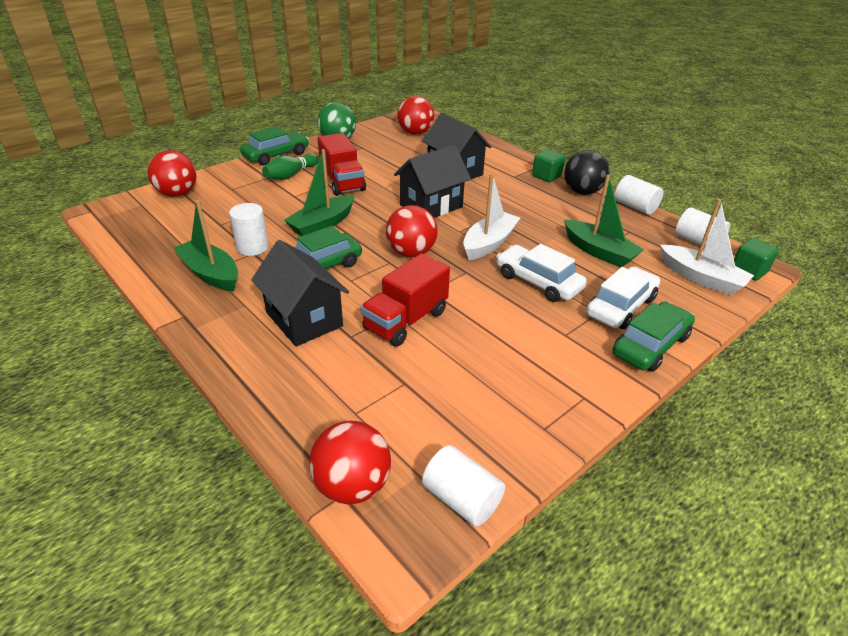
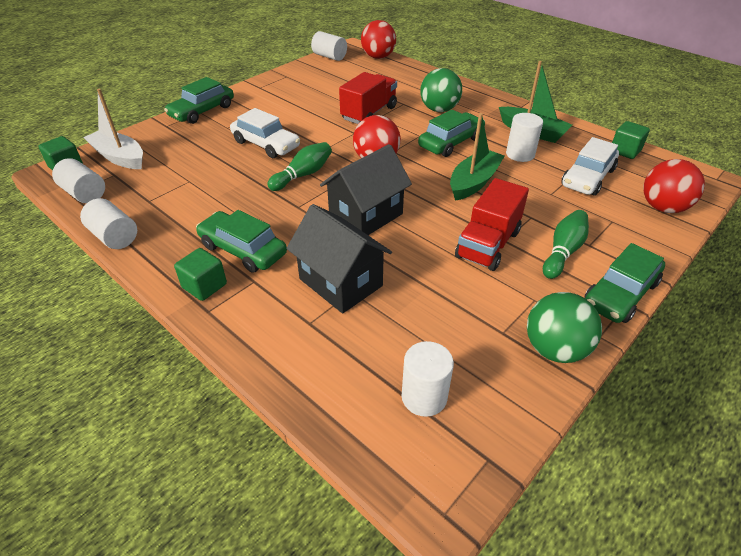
camera: 175 degrees right, 5 degrees up
black house [251,240,349,347] -> green ball [420,68,462,112]
red truck [317,133,366,196] -> red truck turned 120 degrees counterclockwise [455,178,529,271]
red ball [397,96,434,135] -> white cylinder [402,341,454,417]
white boat [463,174,520,260] -> green bowling pin [267,142,332,191]
black ball [564,150,609,195] -> none
green boat [564,175,644,267] -> none
white car [586,266,660,329] -> white car moved to [561,137,619,196]
none -> green car [196,210,287,273]
none -> green cube [612,121,650,159]

